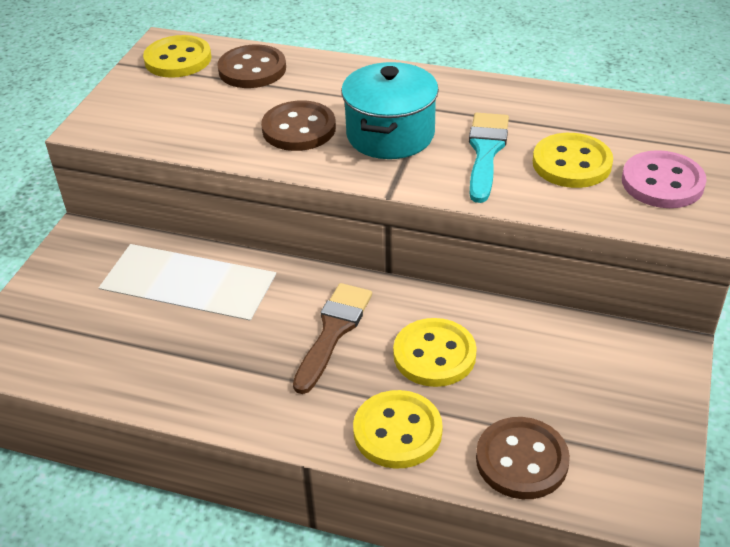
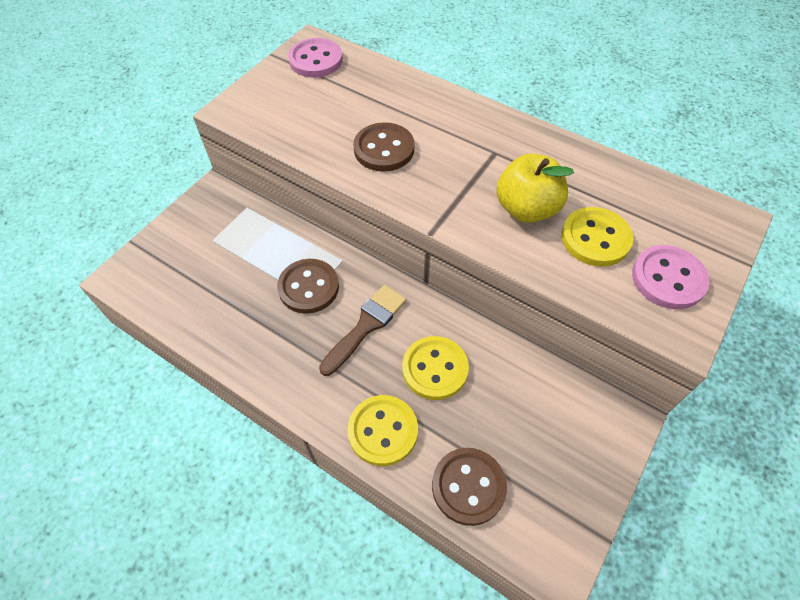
camera: 15 degrees right, 15 degrees up
yellow button [143,35,212,78] -> pink button [288,38,343,77]
brown button [217,44,286,88] -> brown button moved to [277,259,339,314]
turquoise pot [341,62,439,159] -> none
turquoise brush [469,113,509,203] -> yellow apple [496,153,574,223]

